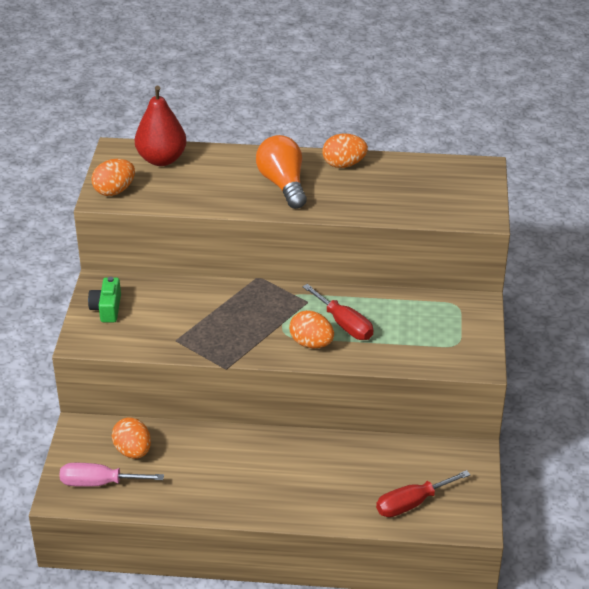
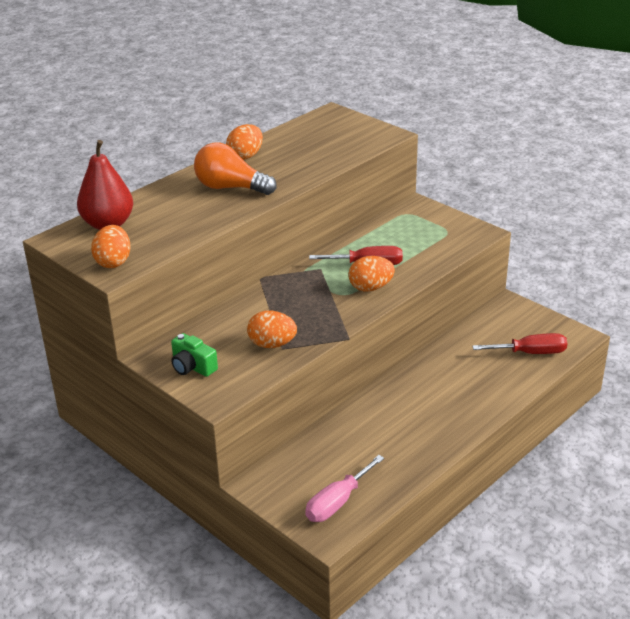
camera: 50 degrees left, 5 degrees down
orange egg [112,417,151,459] -> orange egg moved to [247,311,297,348]
red screwdriver [376,470,471,517] -> red screwdriver turned 105 degrees counterclockwise [472,333,567,354]

